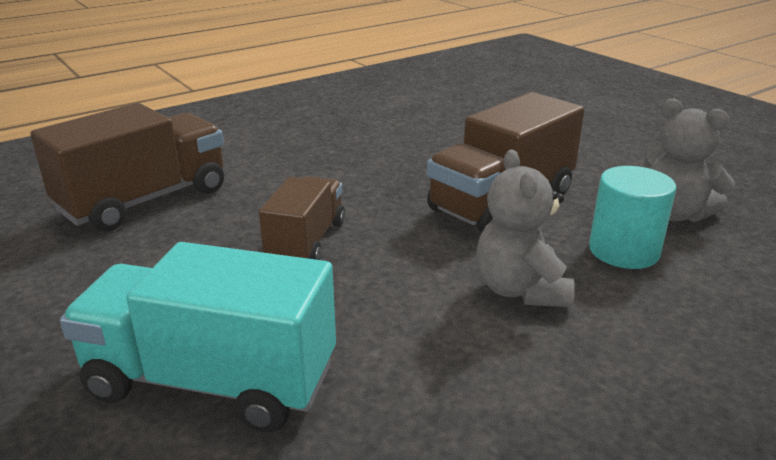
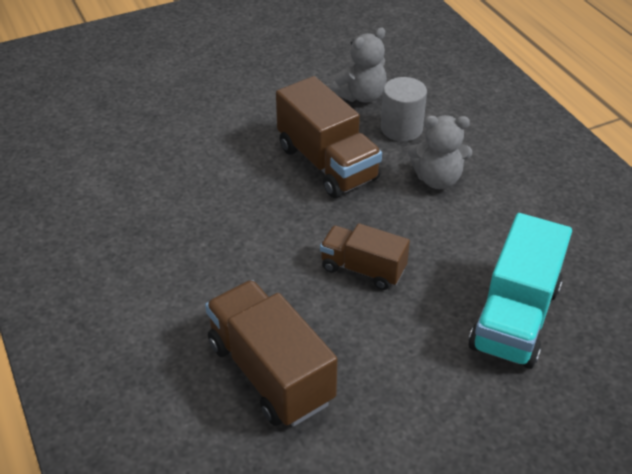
camera: 80 degrees left, 15 degrees up
turquoise cylinder [589,166,676,269] -> grey cylinder [381,77,427,141]

